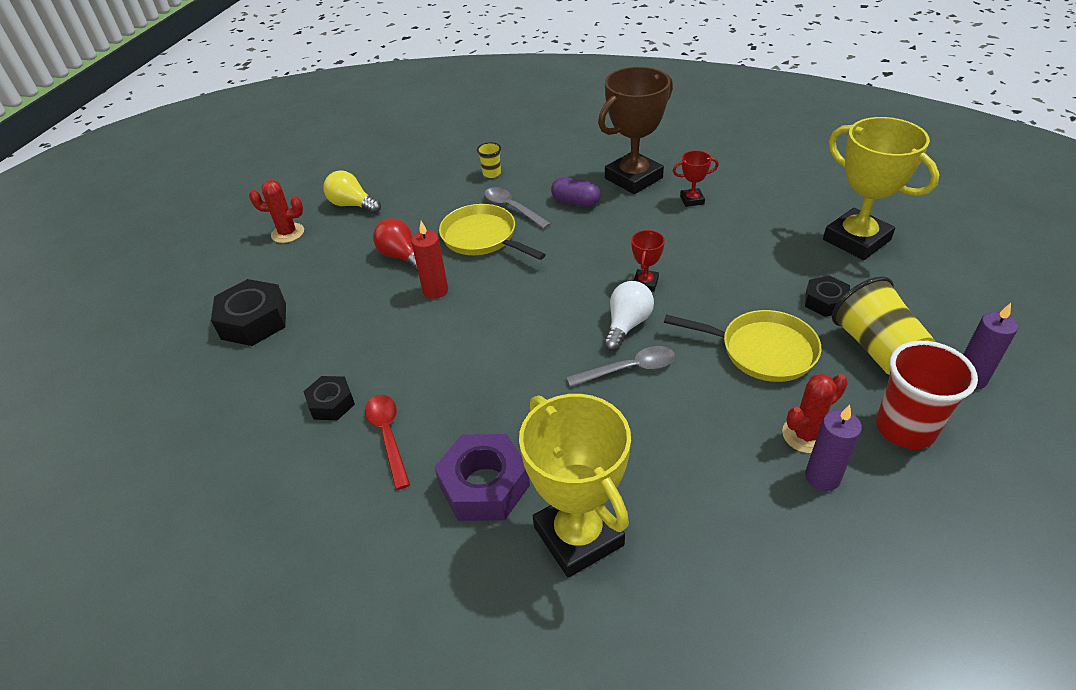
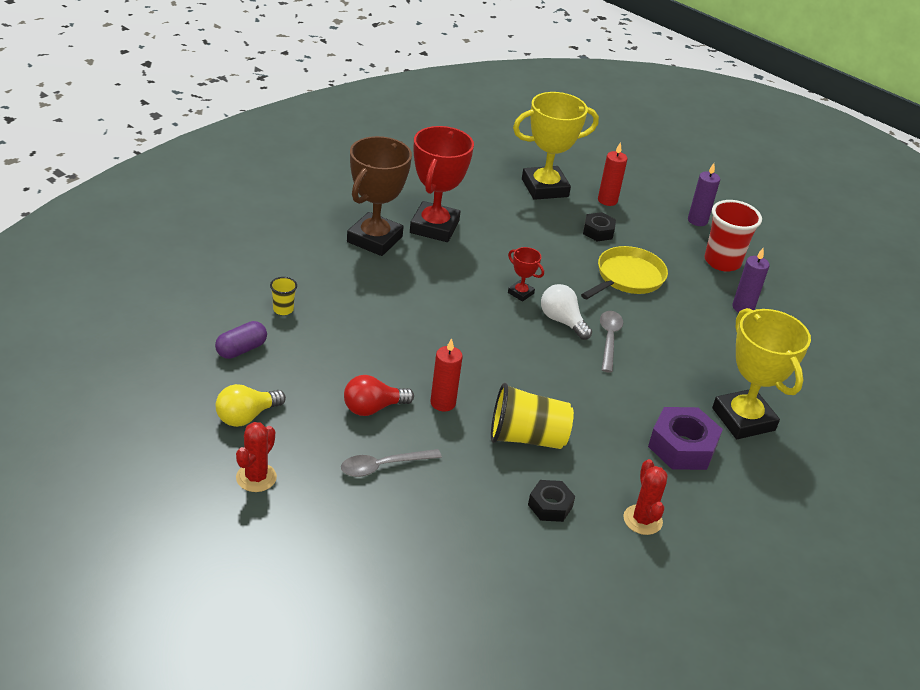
camera: 75 degrees left, 5 degrees down
black nut [211,279,286,346] -> none
red spoon [365,395,410,490] -> none
yellow pan [439,204,546,260] -> none
grey spoon [484,187,551,229] -> grey spoon moved to [341,449,442,477]
yellow trophy [519,394,631,578] -> yellow trophy turned 75 degrees clockwise [712,308,811,439]
purple capsule [551,177,601,207] -> purple capsule moved to [215,321,267,359]
brown trophy [598,67,673,194] -> brown trophy turned 45 degrees clockwise [347,136,412,256]
red trophy [673,150,719,207] -> red trophy [410,126,474,242], size x2.22
red cactus [782,374,848,453] -> red cactus moved to [623,459,668,535]
yellow cup [832,276,935,375] -> yellow cup moved to [491,383,574,449]
none -> red candle [598,142,627,206]

